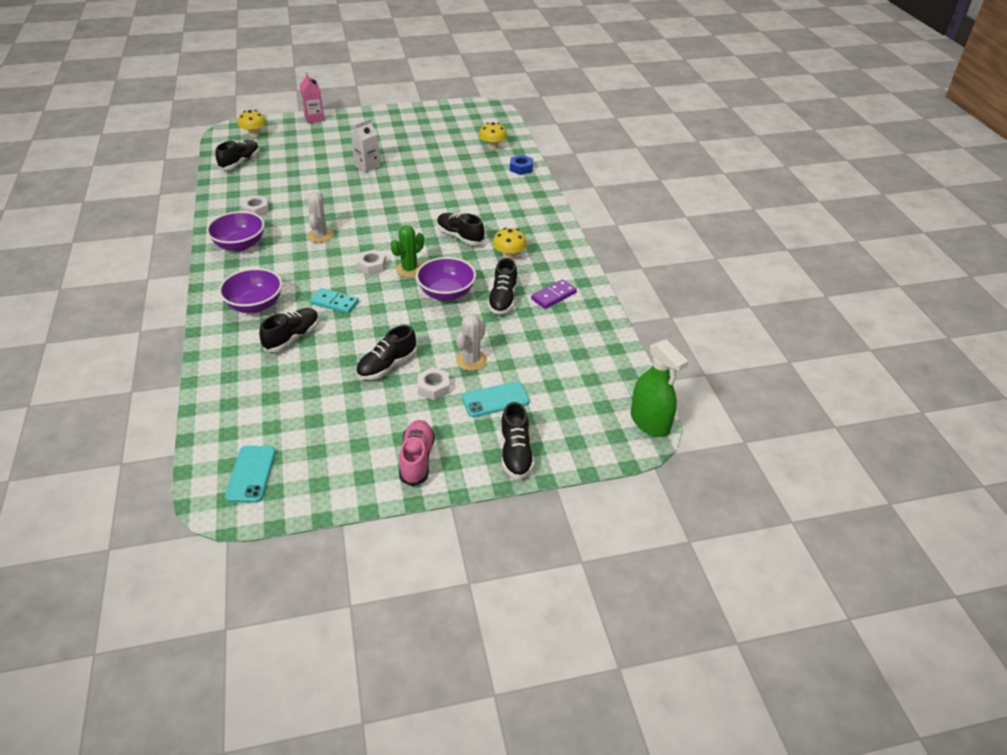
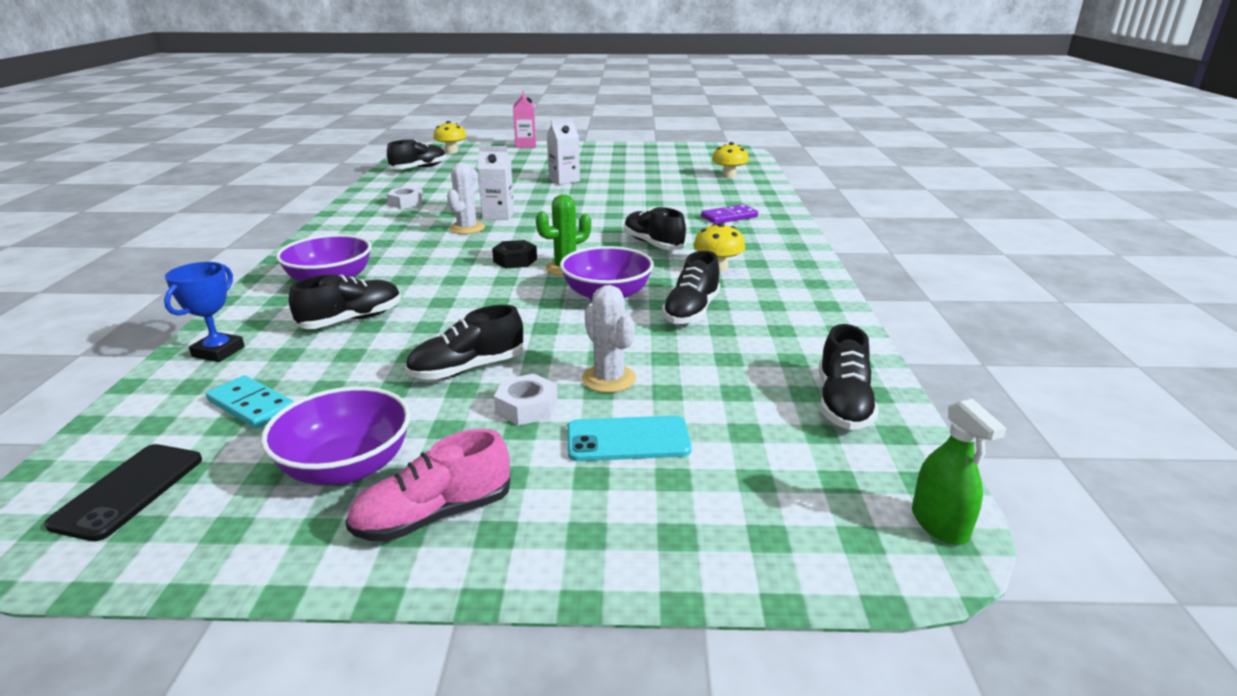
camera: 15 degrees right, 15 degrees down
purple bowl [206,211,265,251] -> purple bowl moved to [261,386,411,485]
turquoise phone [225,446,276,502] -> black phone [44,444,202,541]
turquoise domino [310,288,359,314] -> turquoise domino moved to [206,375,294,429]
white nut [356,250,386,275] -> black nut [492,240,537,268]
pink shoe [399,420,435,487] -> pink shoe turned 135 degrees counterclockwise [345,429,510,541]
white cactus [456,314,487,371] -> white cactus turned 75 degrees counterclockwise [582,285,636,393]
black shoe [501,402,534,479] -> black shoe moved to [819,324,879,430]
blue nut [510,155,533,175] -> none
purple domino [531,279,577,309] -> purple domino moved to [701,204,758,224]
green spray bottle [631,340,689,437] -> green spray bottle [912,399,1007,545], size x0.64
none -> blue trophy [164,262,245,362]
none -> white carton [478,146,514,220]

